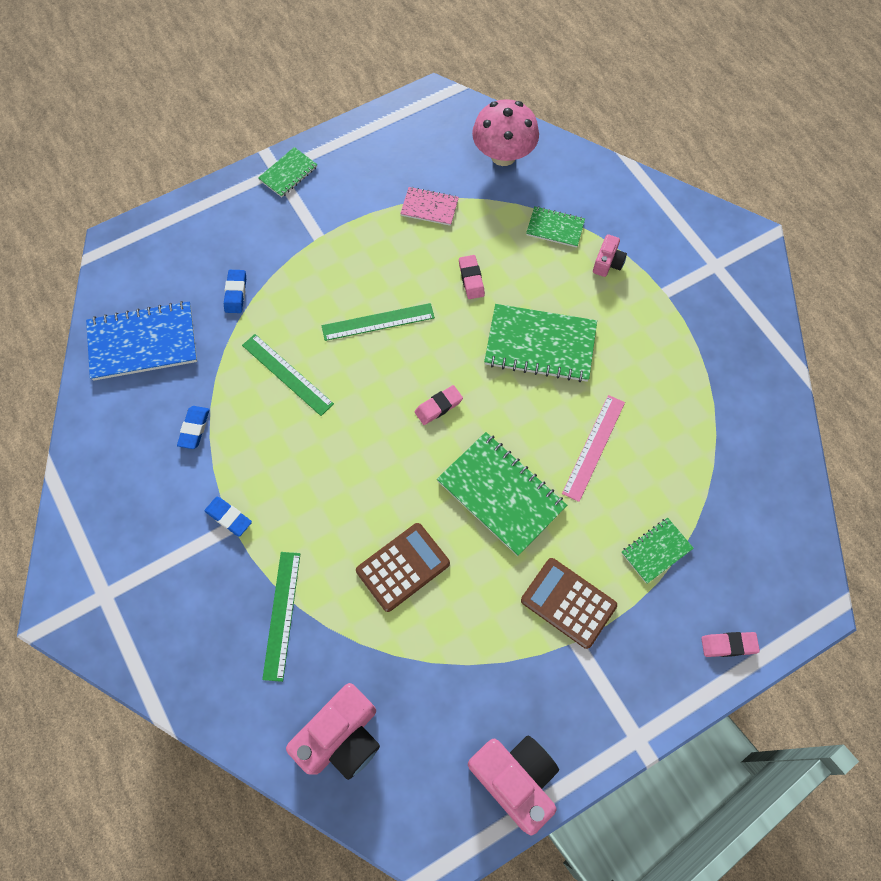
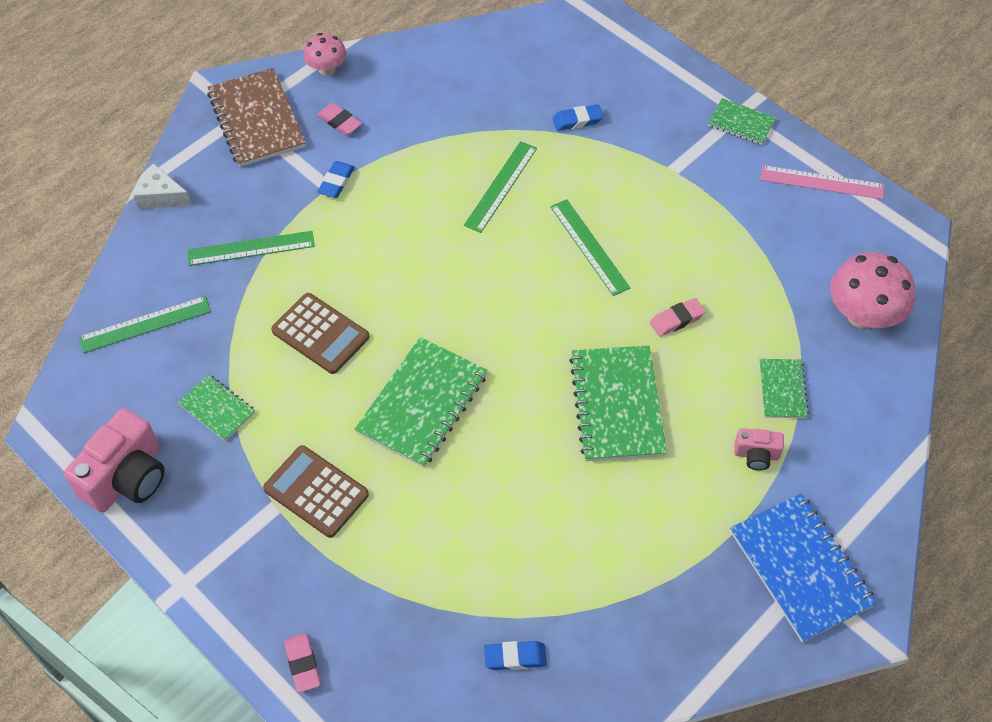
camera: 75 degrees right, 10 degrees down
blue notebook [86,301,197,381] -> blue notebook moved to [730,493,877,643]
blue eraser [177,406,210,449] -> blue eraser moved to [484,641,547,670]
pink camera [286,683,380,780] -> green ruler [79,296,211,353]
pink notebook [400,187,459,226] -> none
pink eraser [415,385,463,425] -> pink eraser moved to [317,103,362,135]
brown calculator [521,558,617,649] -> brown calculator turned 75 degrees counterclockwise [263,445,369,538]
pink ruler [562,395,625,502] -> pink ruler moved to [760,165,884,199]
green notebook [621,518,694,584] -> green notebook moved to [178,374,255,441]
none -> white cheese [133,163,192,209]
none -> brown notebook [207,68,306,167]
none -> pink mushroom [303,33,347,76]

